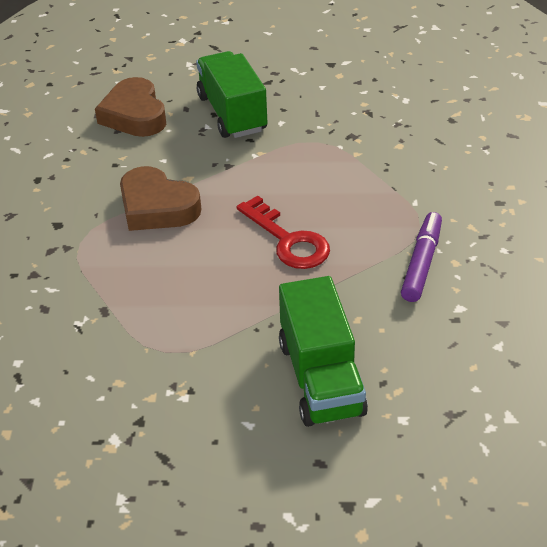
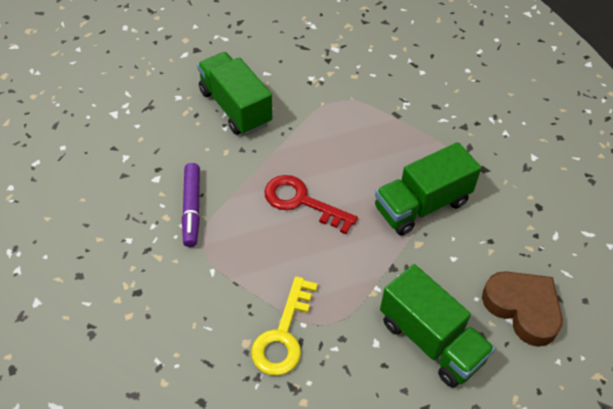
camera: 155 degrees right, 10 degrees up
brown heart [120,166,201,231] -> green truck [375,142,481,235]
none -> yellow key [251,276,318,376]

